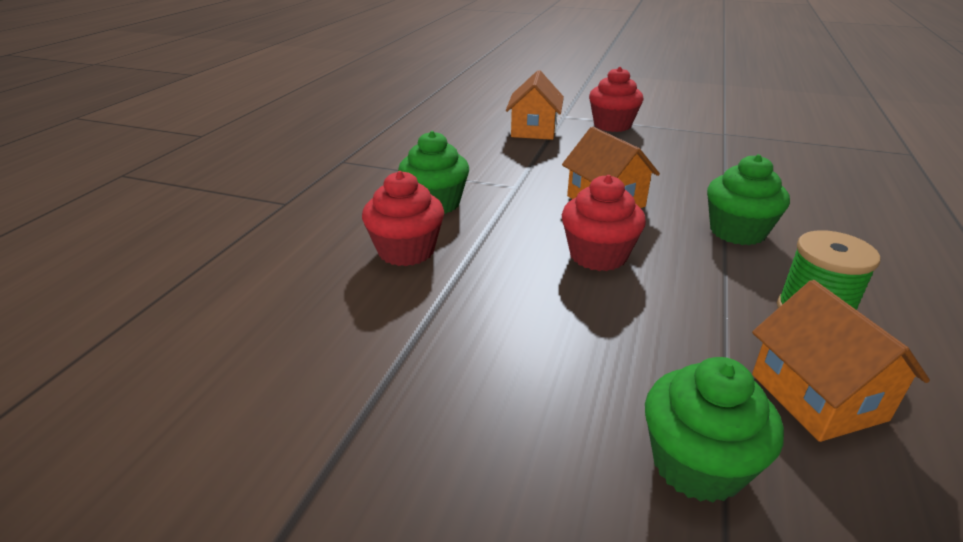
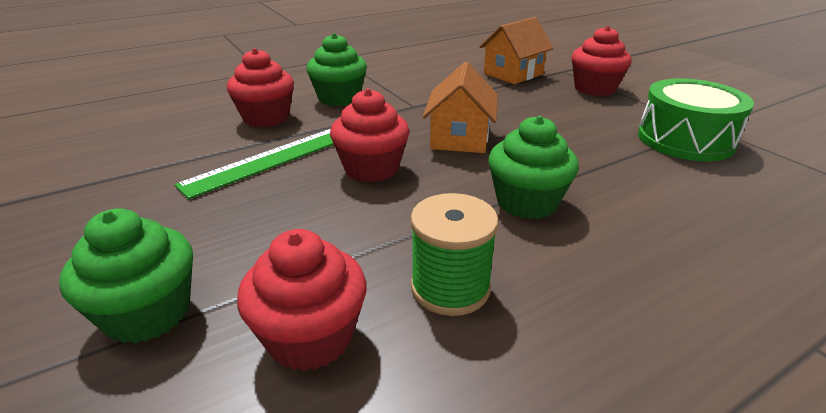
camera: 40 degrees right, 0 degrees up
orange house [752,280,930,442] -> red cupcake [237,229,367,371]
none -> green ruler [175,129,334,199]
none -> green drum [638,78,754,161]

